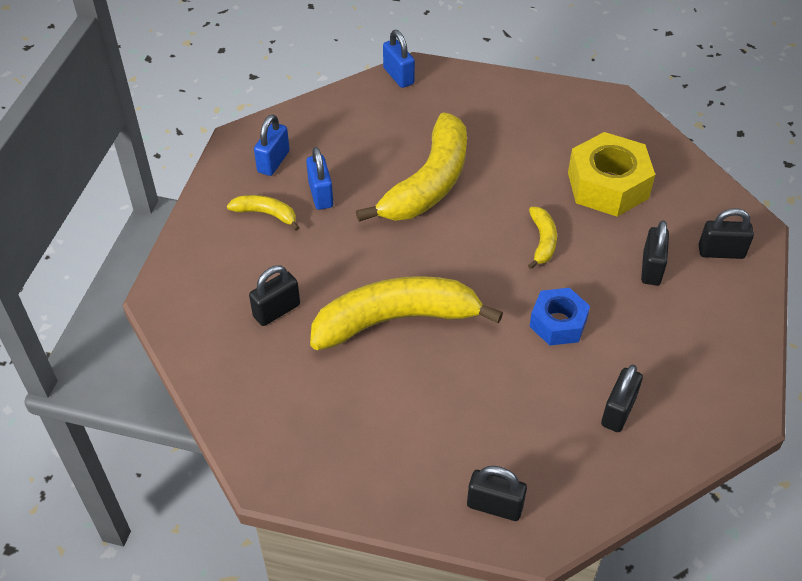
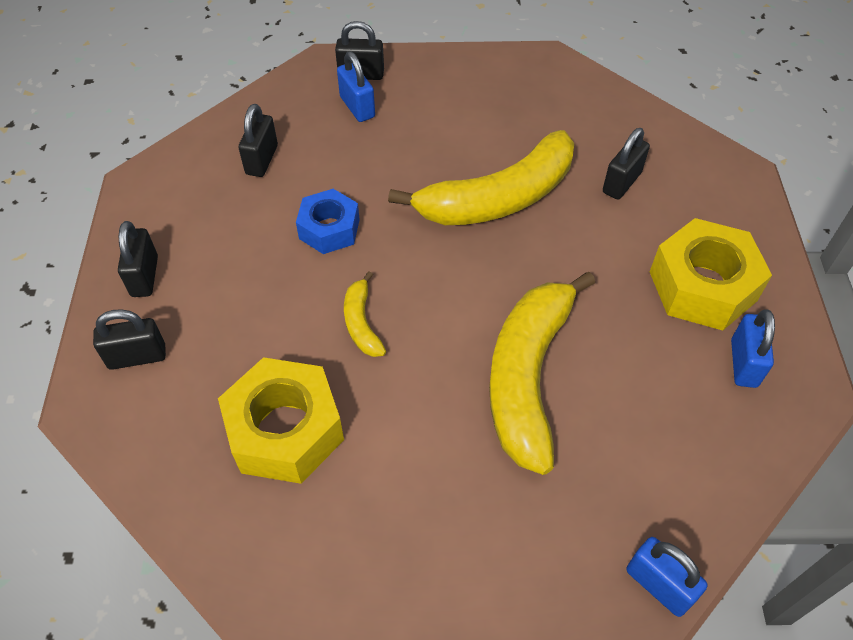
camera: 165 degrees right, 5 degrees up
yellow banana [227,195,299,231] -> yellow nut [650,218,772,331]
blue padlock [306,147,333,210] -> blue padlock moved to [337,52,375,122]
black padlock [641,220,669,286] -> black padlock moved to [118,221,158,297]

